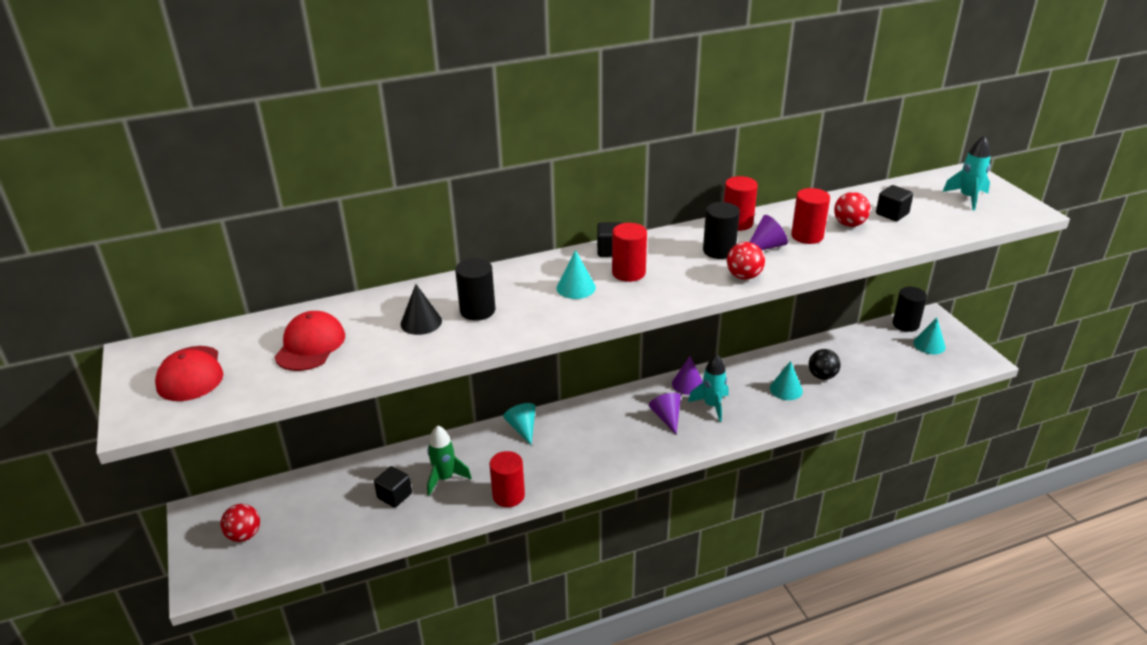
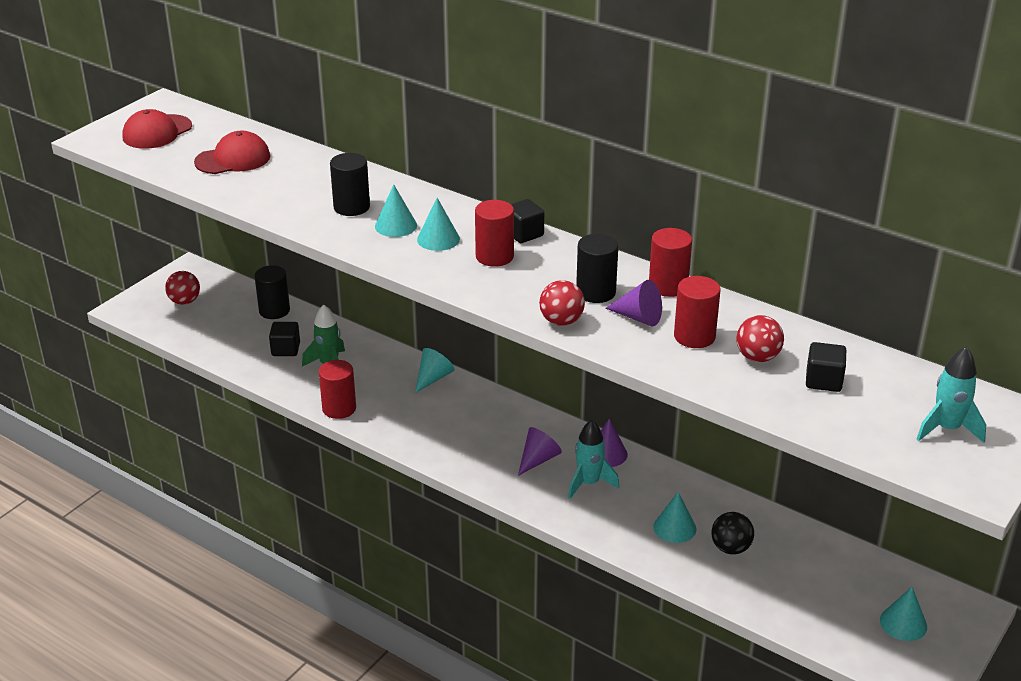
camera: 55 degrees right, 0 degrees up
black cone [400,284,442,335] -> none
black cylinder [893,287,927,332] -> black cylinder moved to [254,265,290,319]
none -> turquoise cone [375,185,417,237]

